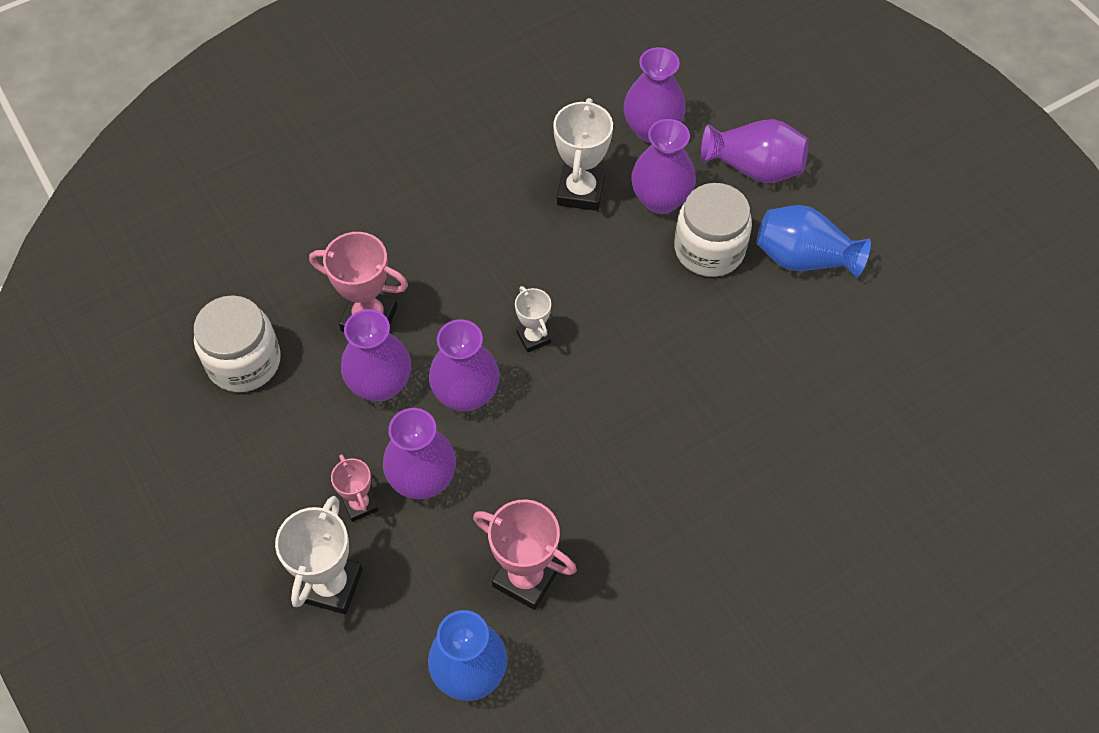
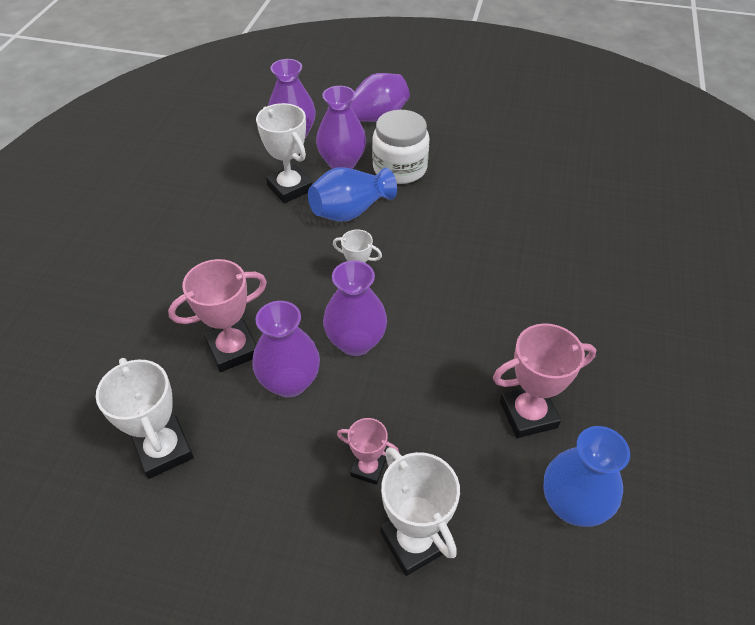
camera: 45 degrees left, 10 degrees down
white jar [194,295,281,392] -> white trophy [96,358,194,479]
purple vase [383,408,456,499] -> none
blue vase [757,205,871,278] -> blue vase moved to [308,167,397,222]

